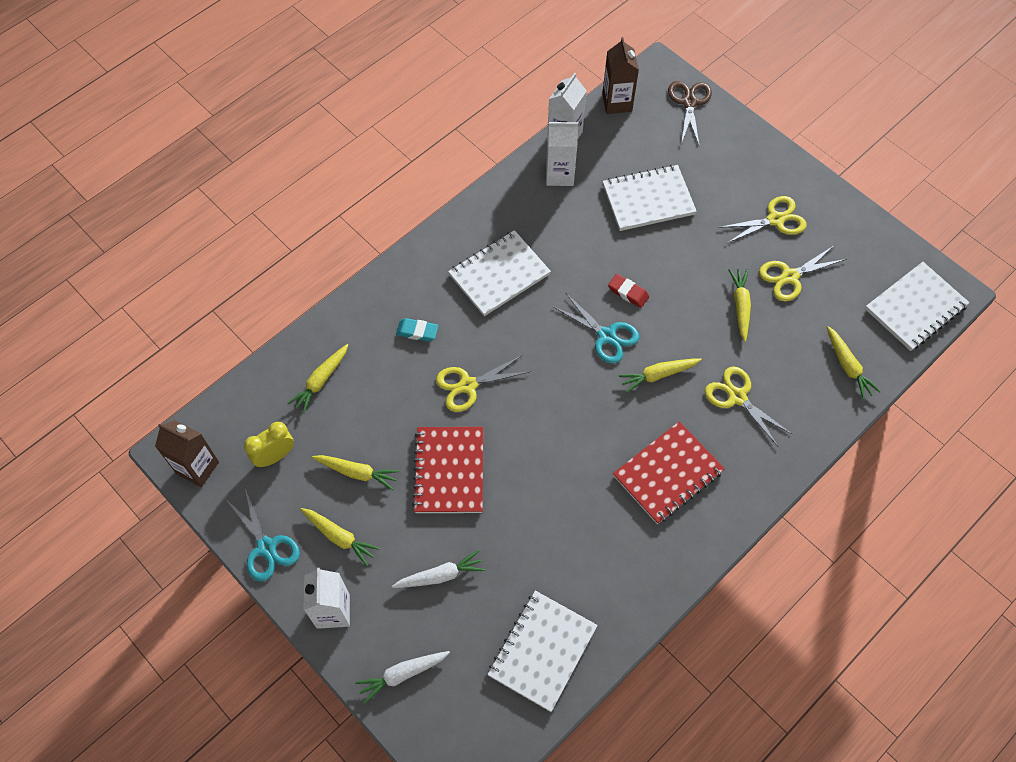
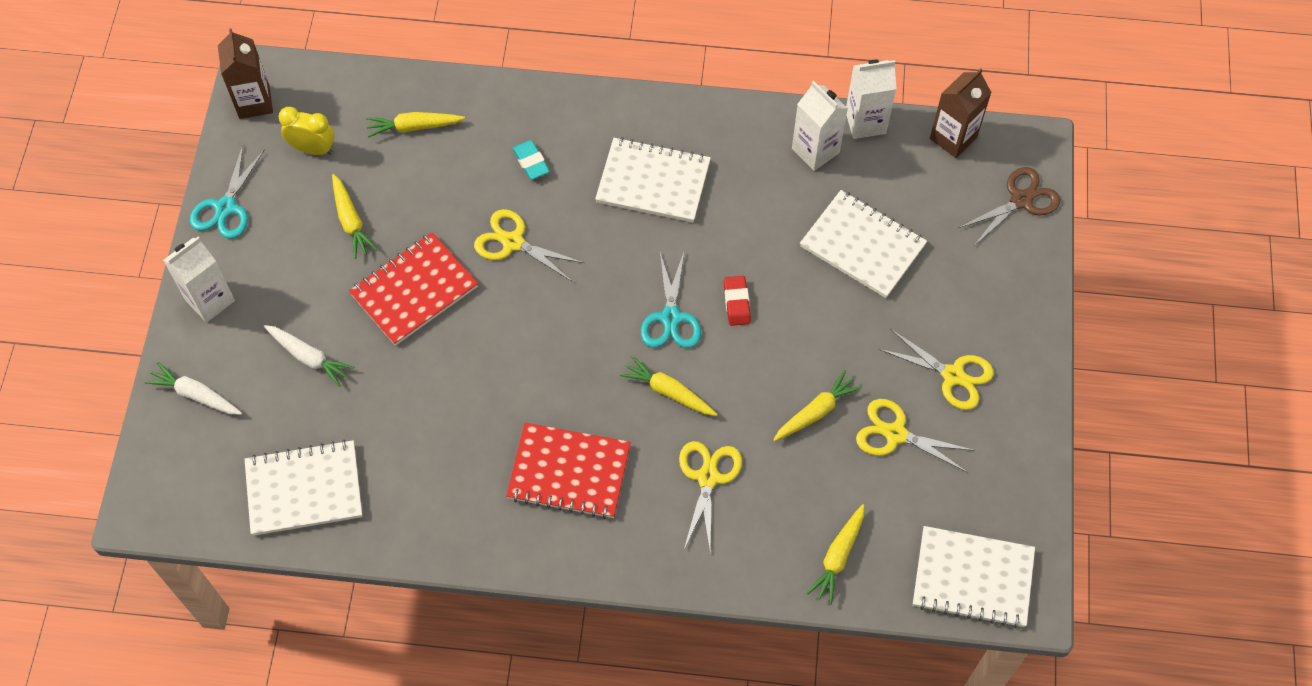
camera: 50 degrees right, 0 degrees up
yellow carrot [300,508,380,566] -> none

